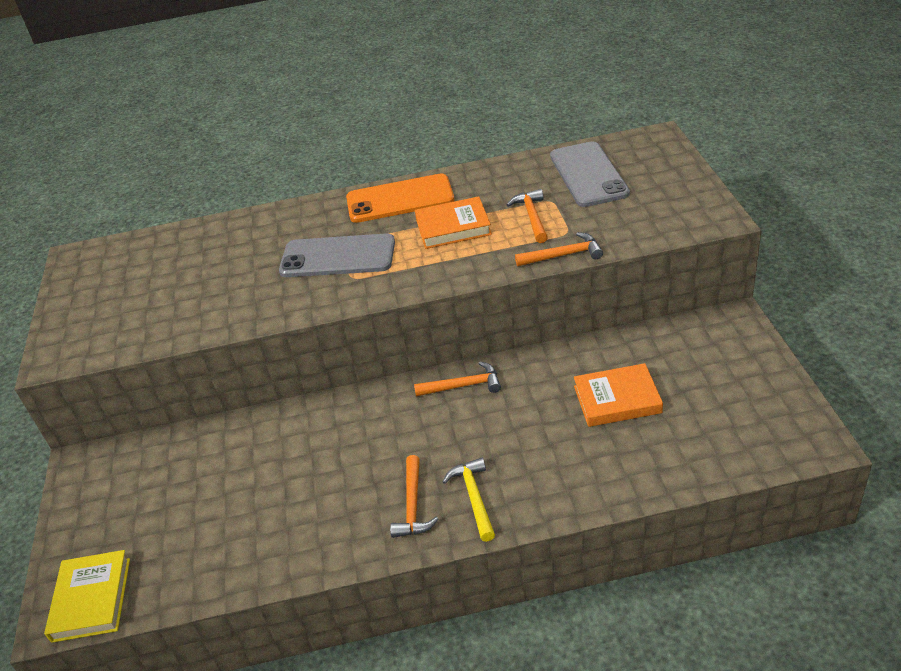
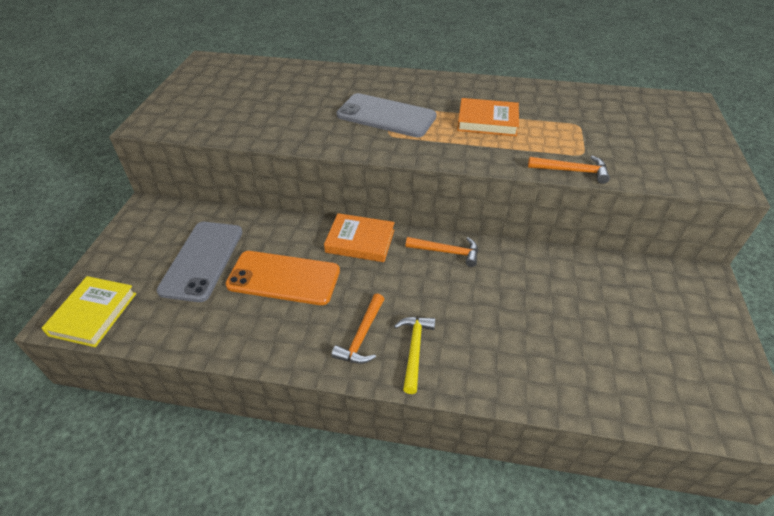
camera: 15 degrees right, 5 degrees up
orange phone [346,174,454,223] -> orange phone moved to [225,251,340,305]
orange hammer [507,189,548,243] -> none
grey phone [550,141,630,207] -> grey phone moved to [157,222,243,302]
orange book [574,363,663,427] -> orange book moved to [324,213,395,262]

